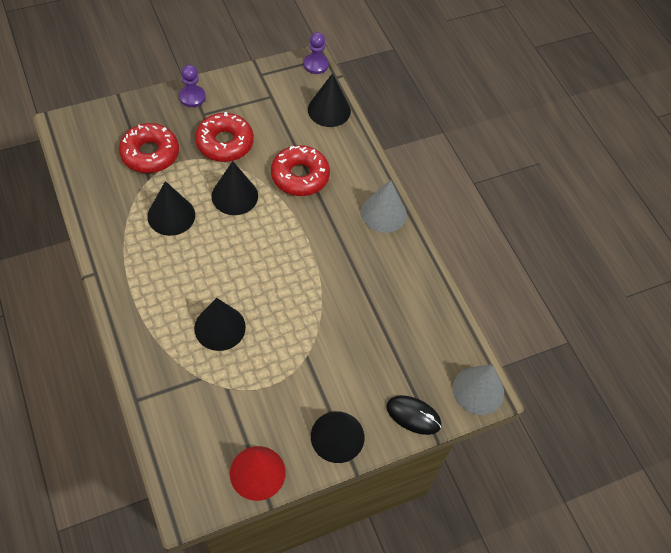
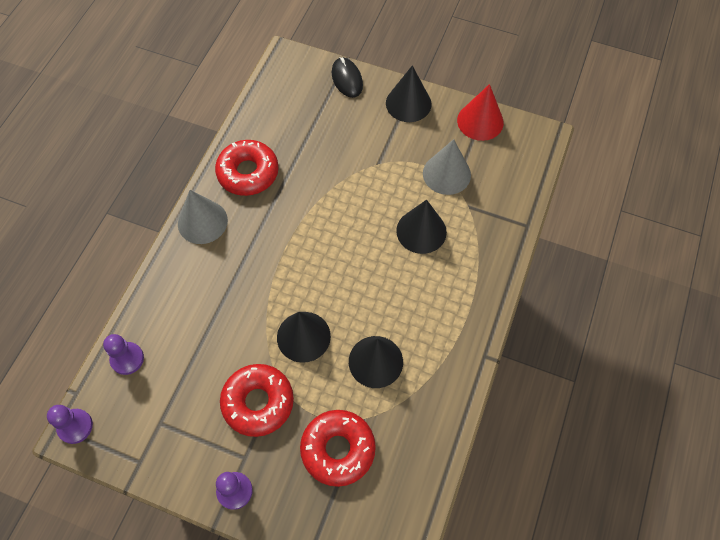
camera: 130 degrees left, 5 degrees up
red donut [271,145,330,196] -> red donut moved to [215,140,279,196]
black cone [308,73,351,127] -> purple pawn [103,334,144,375]
grey cone [453,364,504,415] -> grey cone moved to [423,139,471,195]

